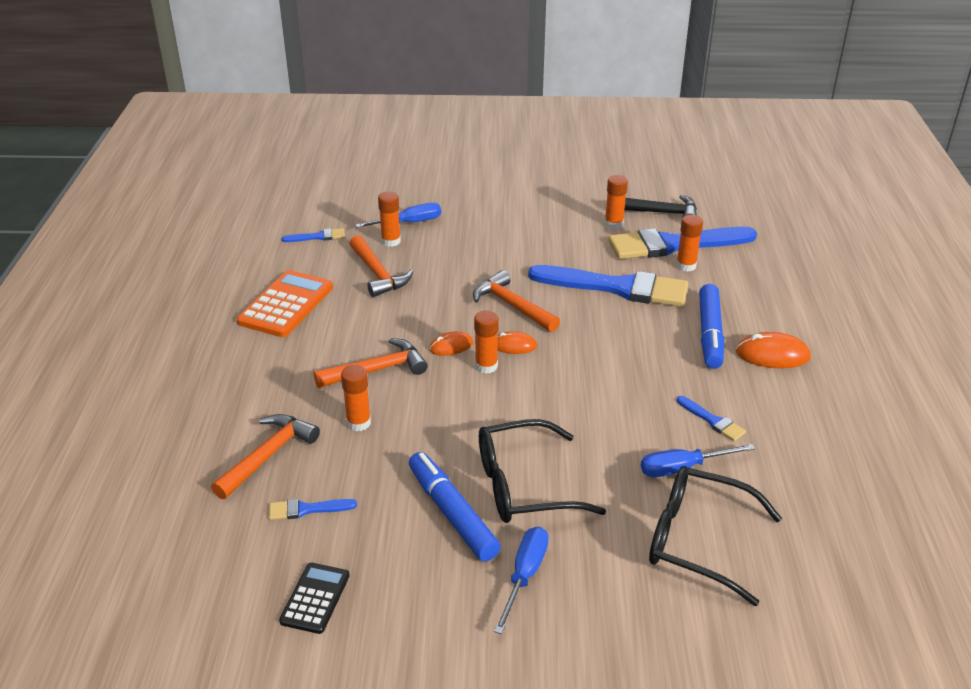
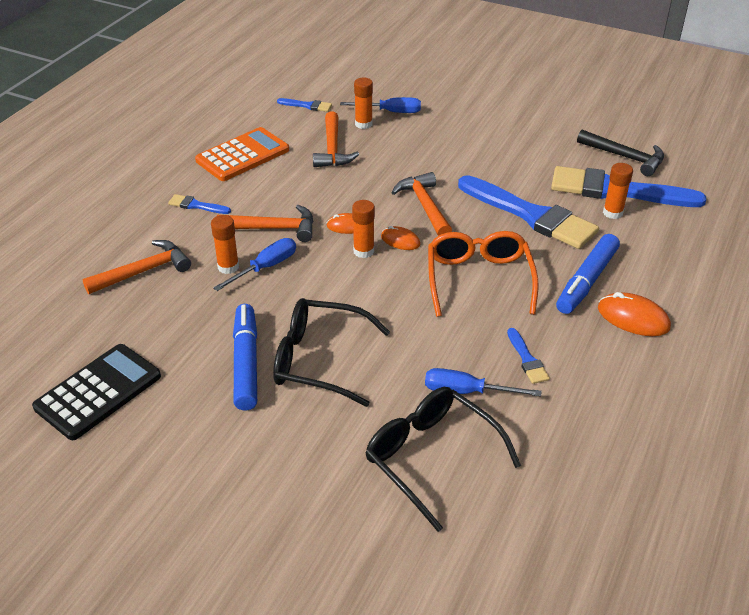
camera: 25 degrees right, 5 degrees up
blue brush [269,499,357,520] -> blue brush moved to [168,194,231,214]
black calculator [279,563,350,634] -> black calculator [32,344,161,440], size x1.71
blue screwdriver [494,527,549,634] -> blue screwdriver moved to [213,238,296,291]
orange glue stick [605,175,628,229] -> none
none -> orange glasses [428,231,539,317]

